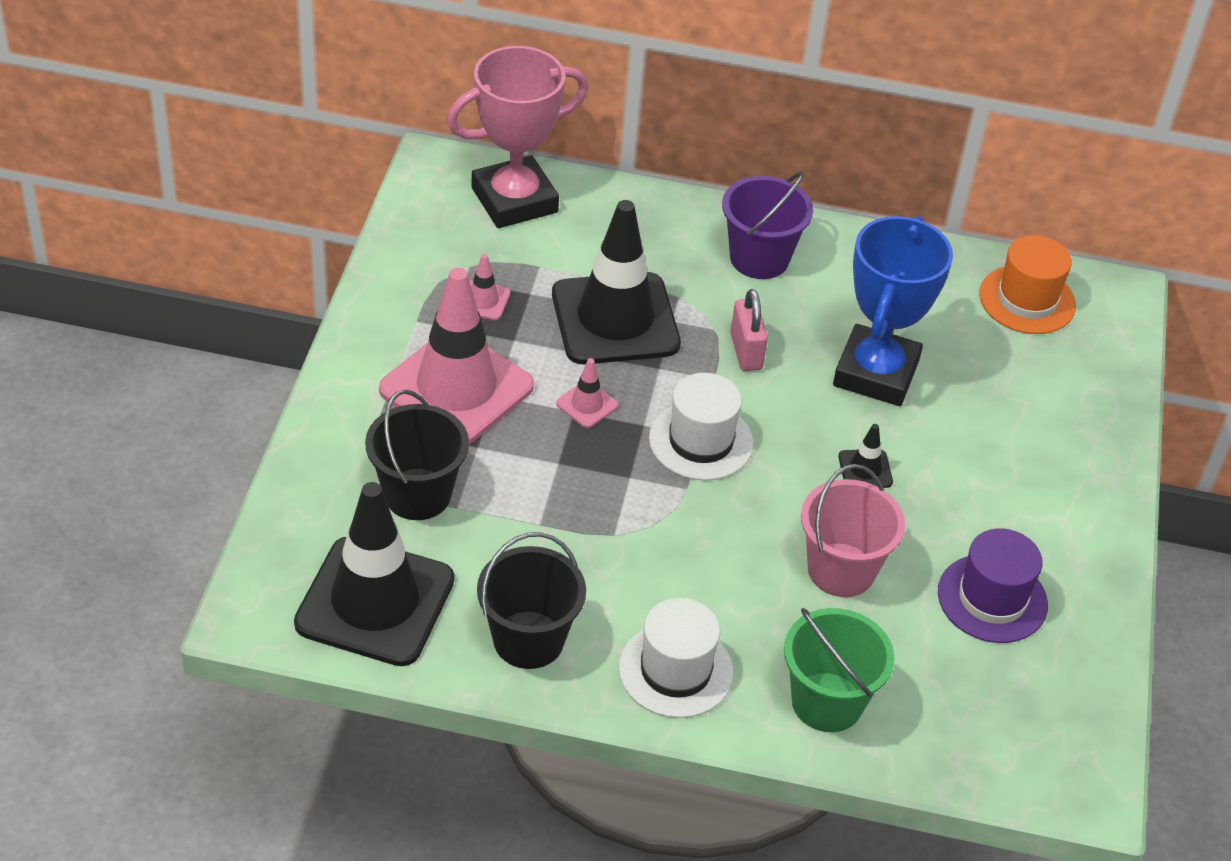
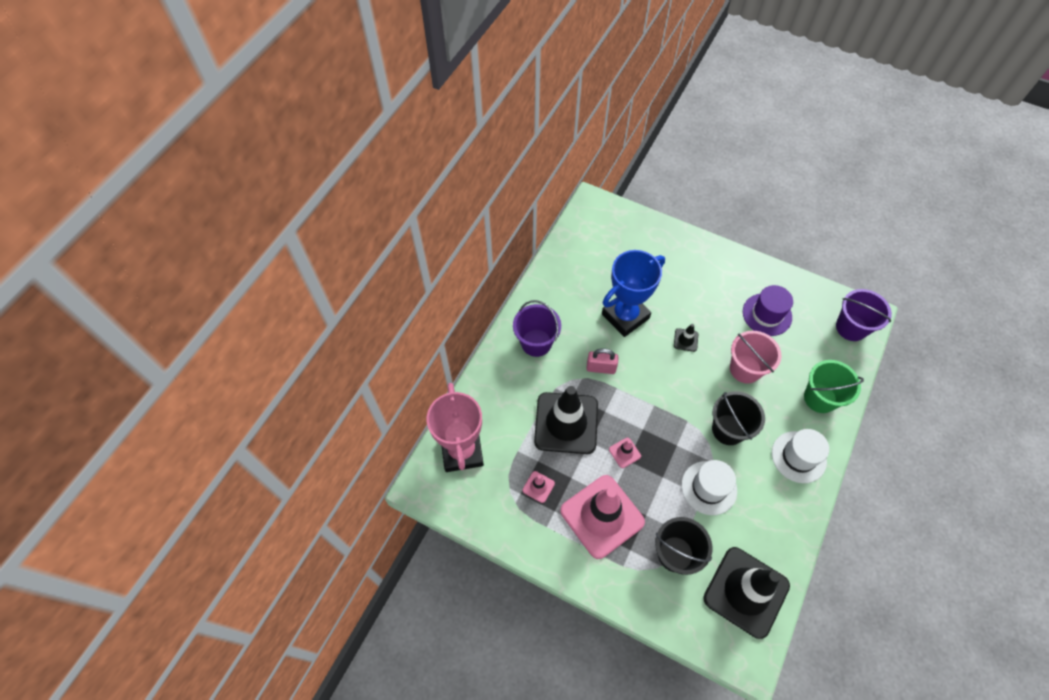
camera: 70 degrees left, 15 degrees up
black bucket [477,532,586,669] -> black bucket moved to [712,391,765,445]
white hat [649,373,753,480] -> white hat moved to [681,460,737,515]
blue trophy [833,216,953,406] -> blue trophy turned 75 degrees counterclockwise [602,250,665,337]
orange hat [979,235,1076,334] -> none
none -> purple bucket [836,289,892,341]

